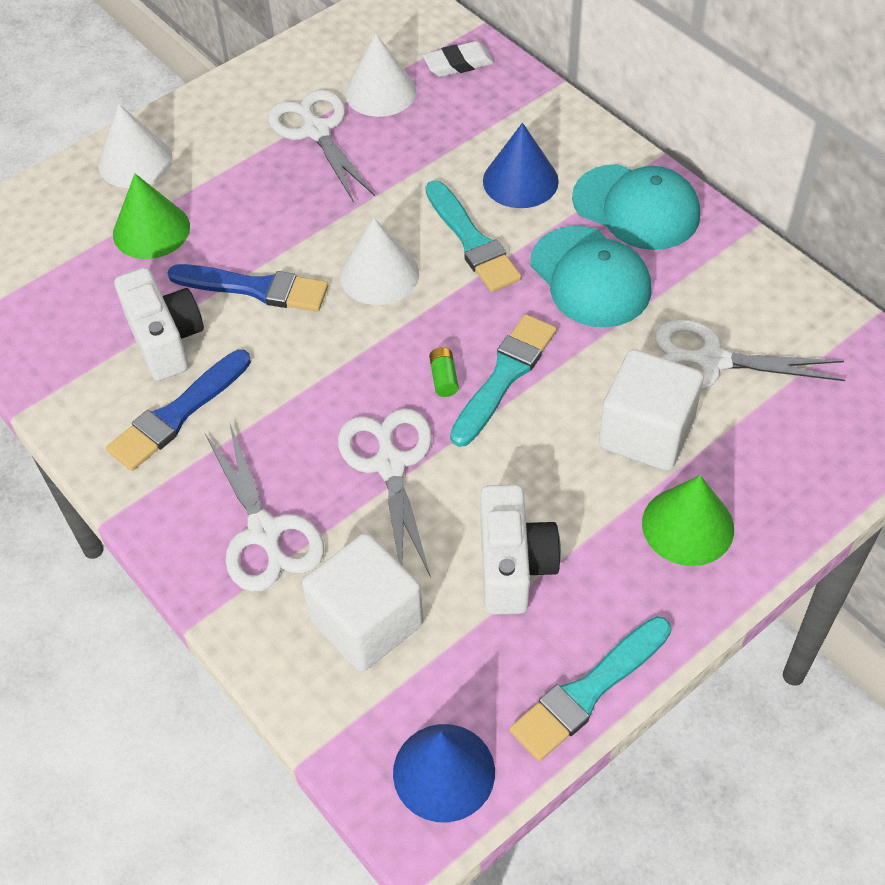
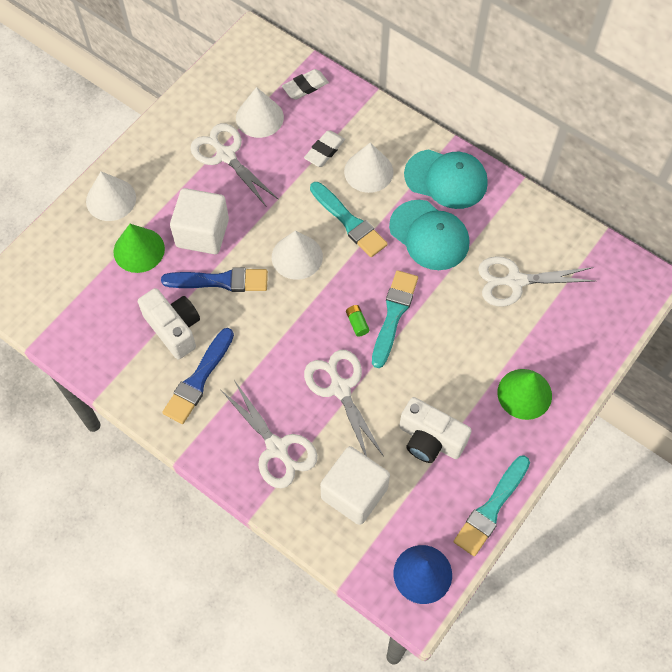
camera: 15 degrees left, 10 degrees up
white camera [480,484,561,615] -> white camera turned 135 degrees clockwise [399,397,472,463]
blue cone [483,123,559,208] -> white cone [344,142,394,193]
white cube [599,349,704,471] -> white cube moved to [170,188,229,254]
none -> white eraser [304,130,345,167]

